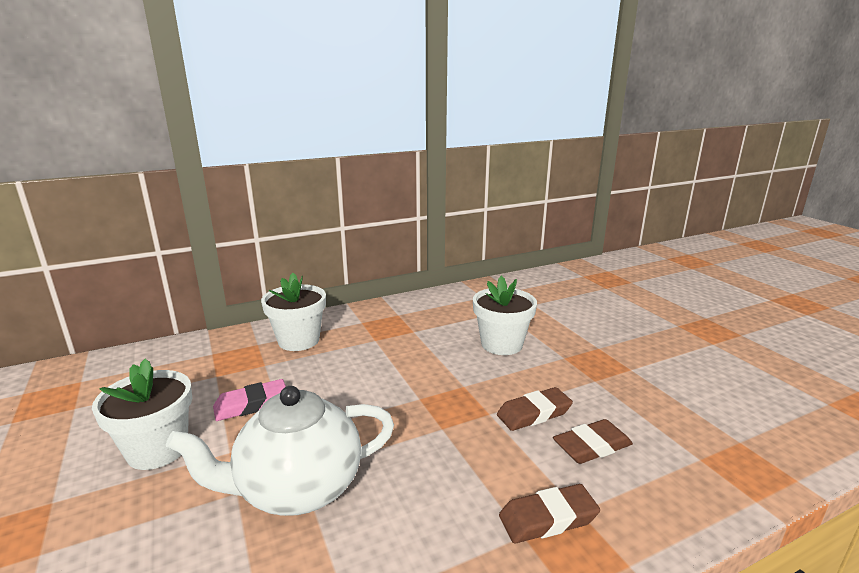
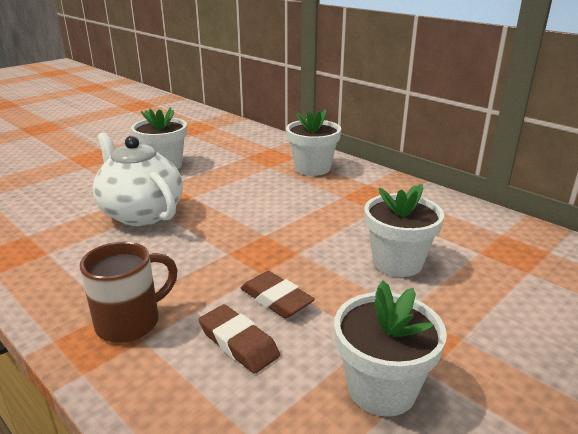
camera: 70 degrees right, 5 degrees up
pink eraser [213,379,286,421] -> none
brown eraser [499,484,600,543] -> brown mug [80,242,178,343]
none -> white flower pot [334,281,447,417]

